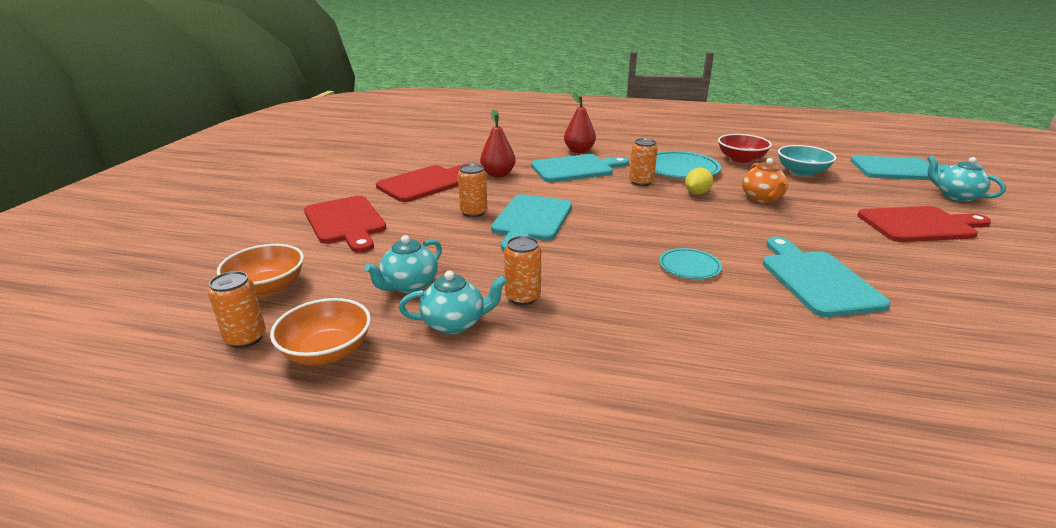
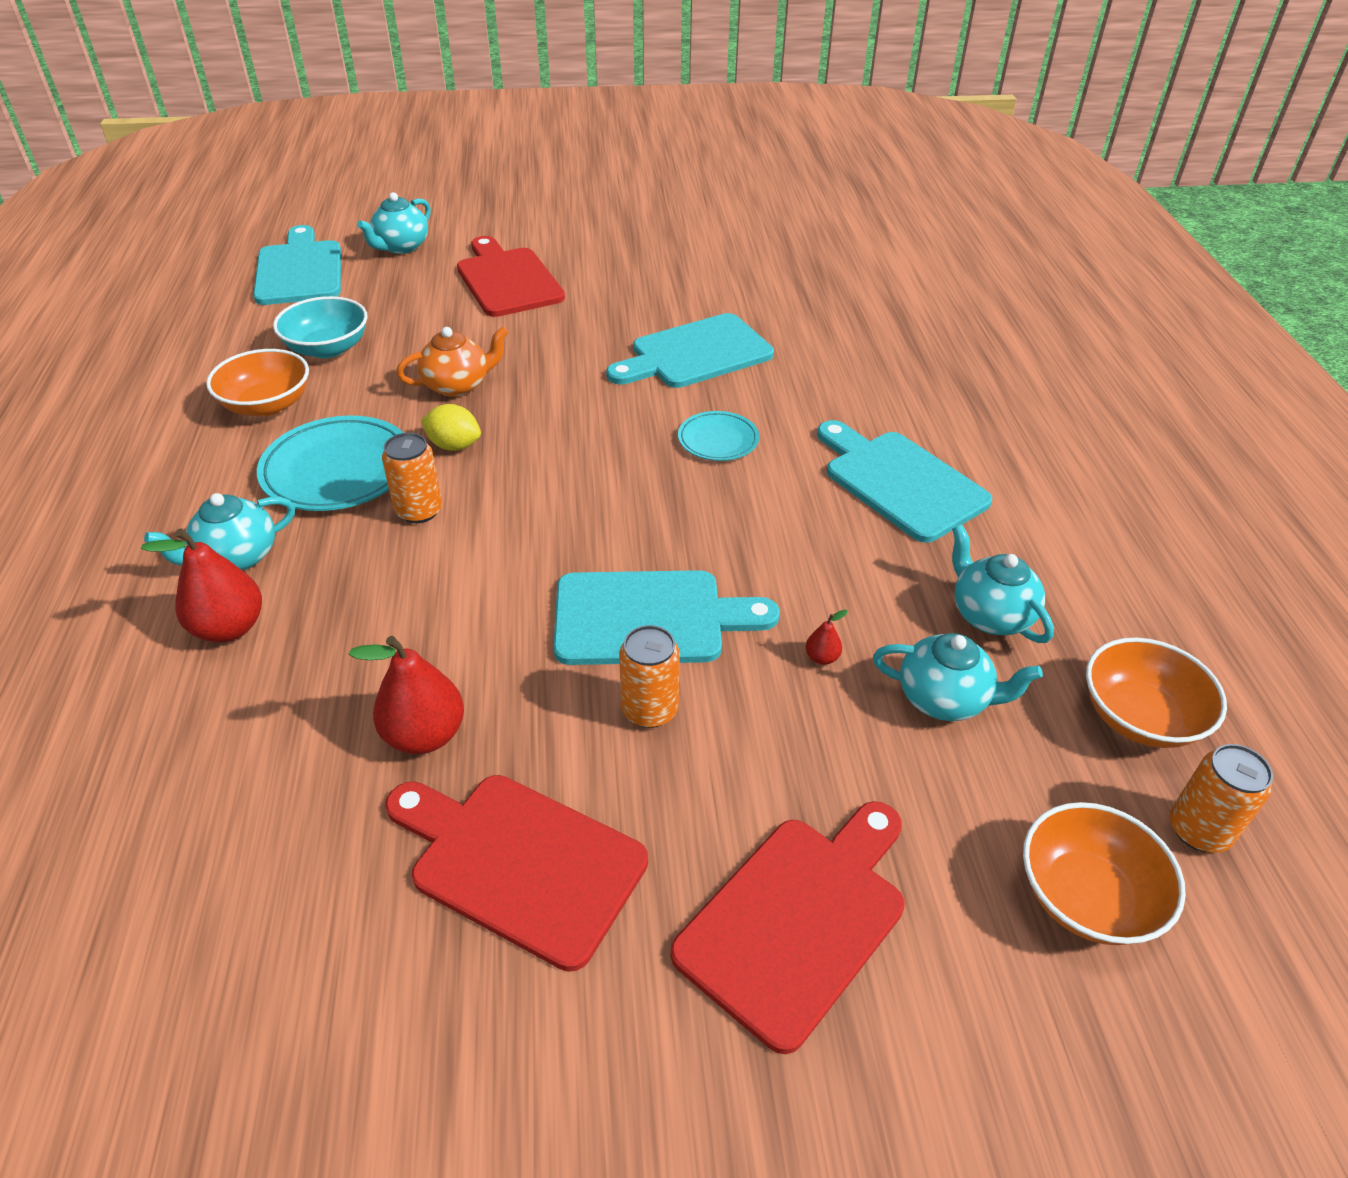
camera: 110 degrees left, 15 degrees up
orange can [504,236,541,305] -> none
turquoise cutting board [531,154,629,182] -> turquoise cutting board moved to [817,420,992,543]
red bowl [718,134,772,163] -> orange bowl [206,349,309,416]
none -> turquoise teapot [144,493,295,571]
none -> red pear [806,610,848,665]

